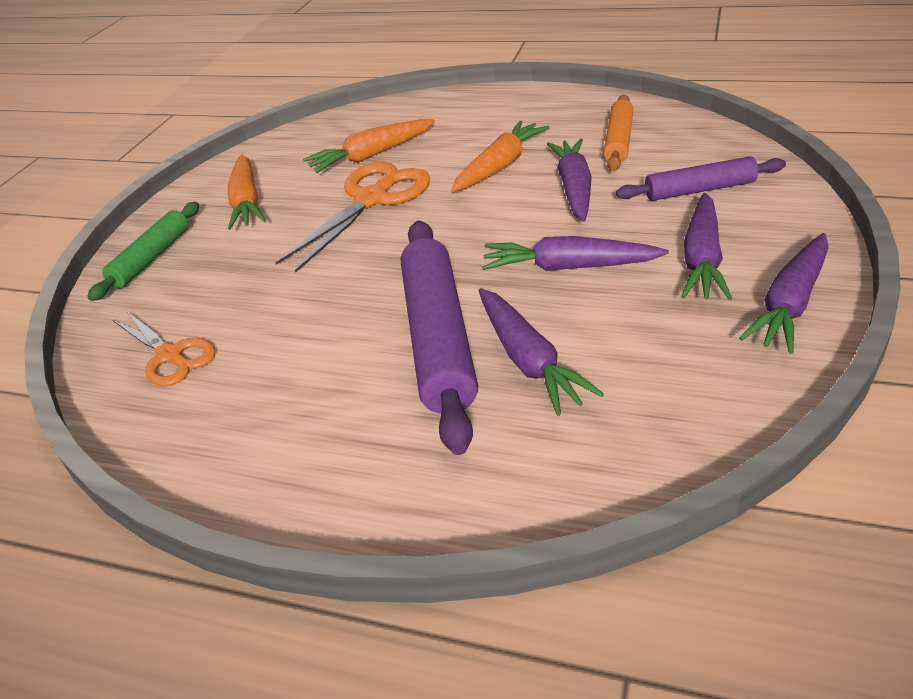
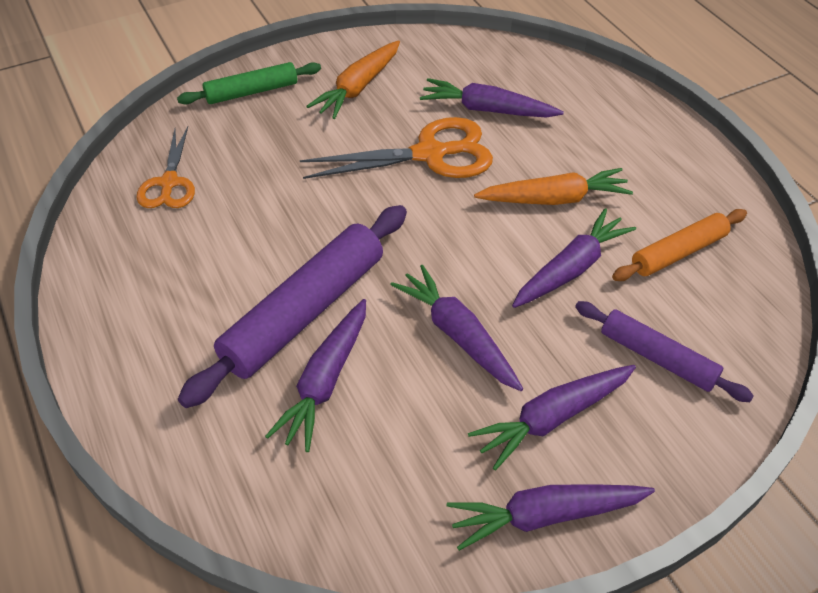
camera: 40 degrees right, 10 degrees up
orange carrot [303,119,435,173] -> purple carrot [420,78,564,118]

